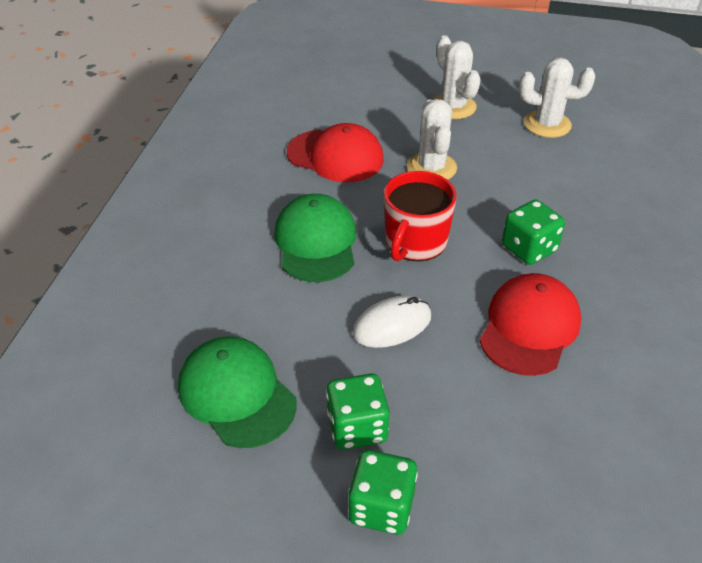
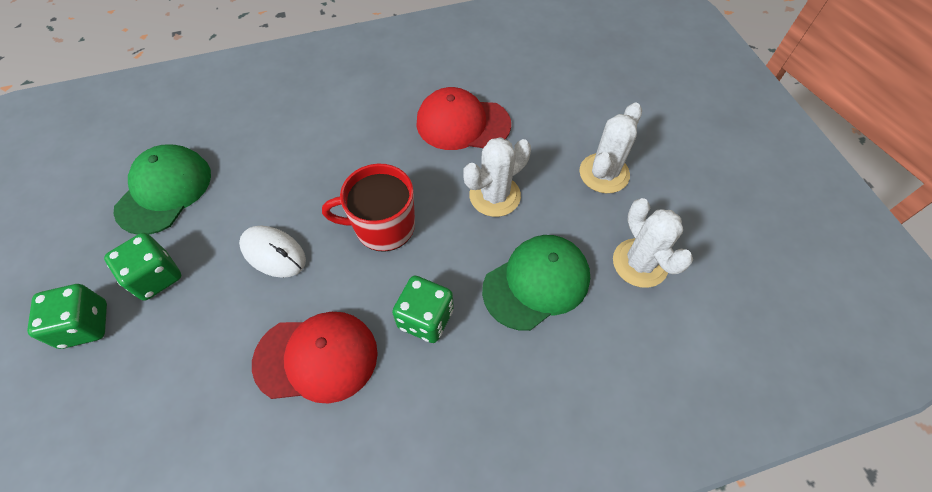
camera: 60 degrees right, 15 degrees up
green cap [274,194,356,282] -> green cap moved to [482,235,590,331]
red cap [287,123,384,182] -> red cap turned 105 degrees clockwise [416,87,511,150]

